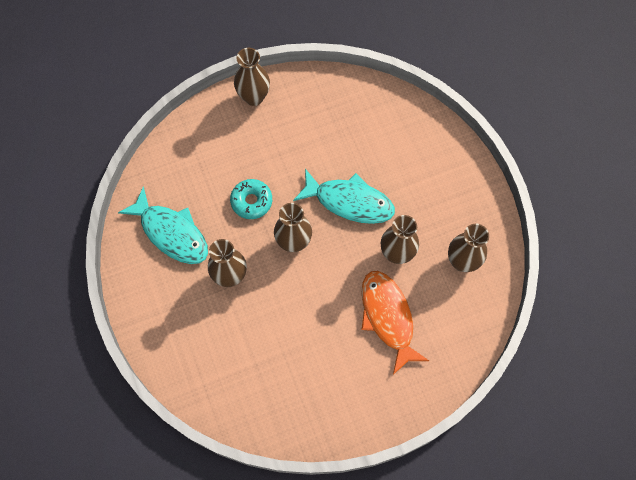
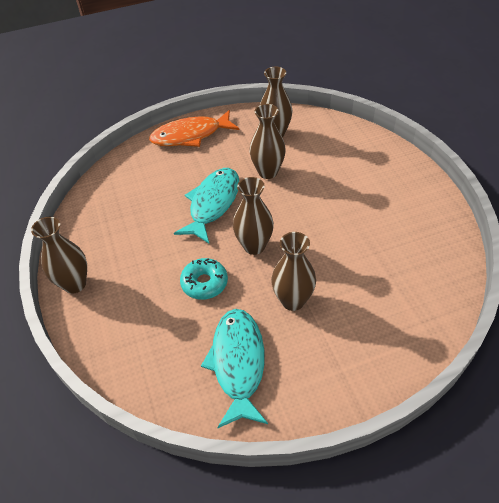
camera: 85 degrees left, 20 degrees down
turquoise fish [118,187,208,264] -> turquoise fish turned 45 degrees counterclockwise [201,309,268,428]
orange fish [361,271,429,374] -> orange fish moved to [149,110,240,147]

